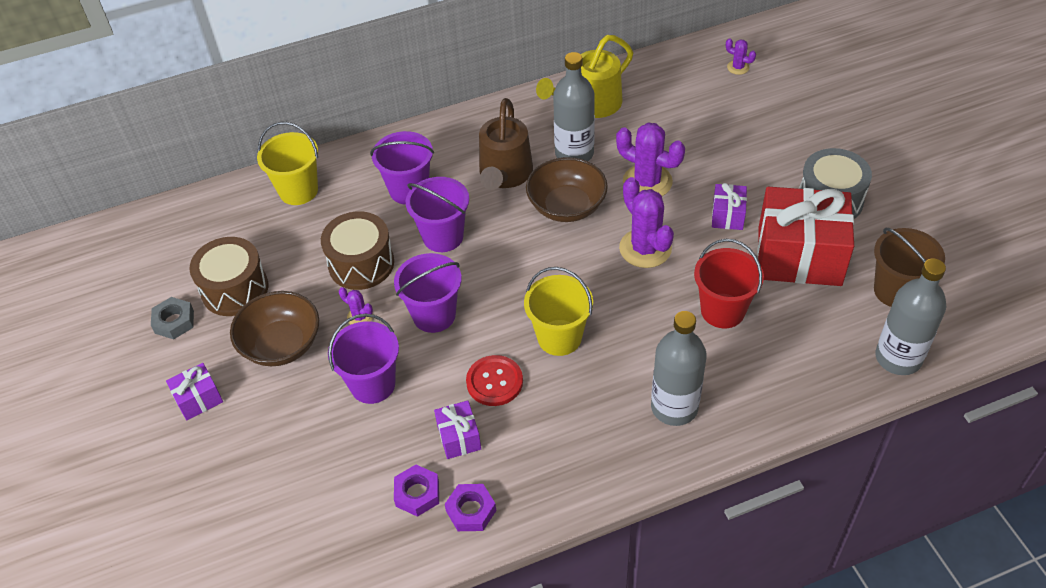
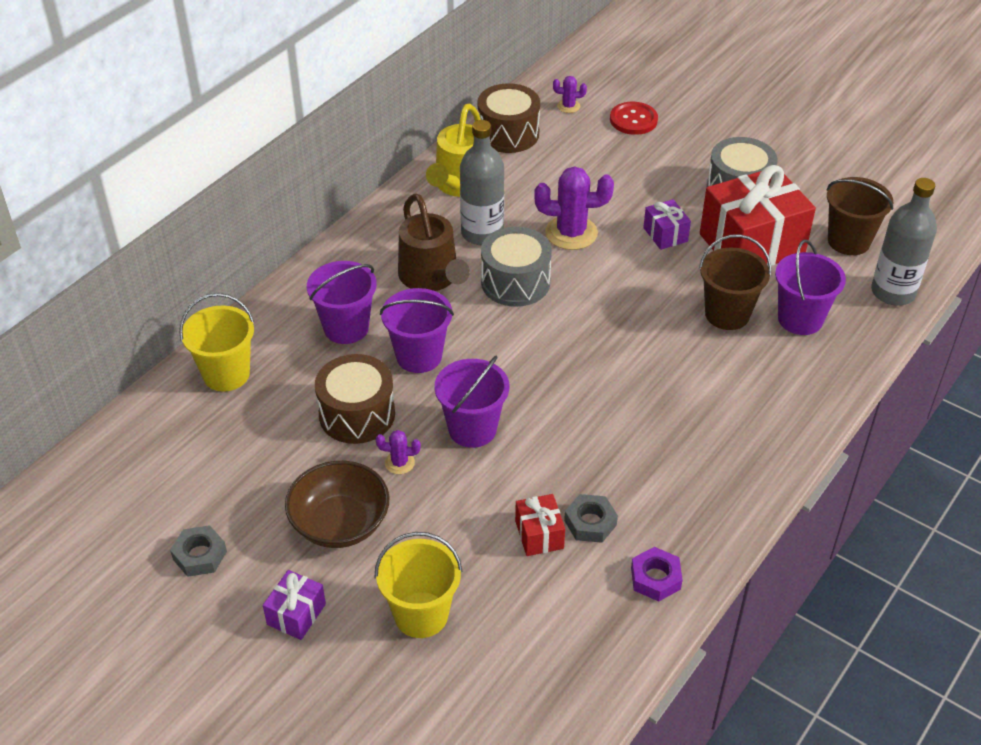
camera: 35 degrees left, 5 degrees down
brown drum [190,237,268,316] -> brown drum moved to [477,83,540,153]
purple bucket [328,313,399,404] -> purple bucket moved to [775,240,846,335]
purple nut [394,465,439,517] -> none
purple gift [434,400,481,459] -> grey nut [564,494,618,543]
red button [466,355,523,406] -> red button moved to [610,102,658,135]
yellow bucket [524,267,593,356] -> yellow bucket moved to [375,532,463,638]
brown bowl [526,157,608,222] -> grey drum [481,227,552,307]
purple cactus [619,177,674,268] -> none
grey bottle [651,311,707,426] -> none
red bucket [694,239,764,328] -> brown bucket [699,234,771,330]
none -> red gift [515,494,565,556]

